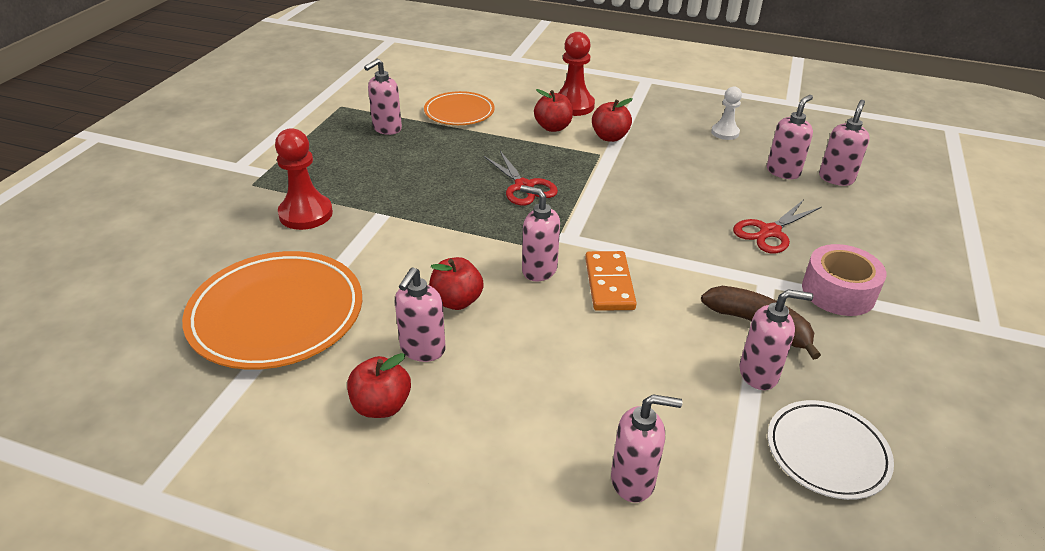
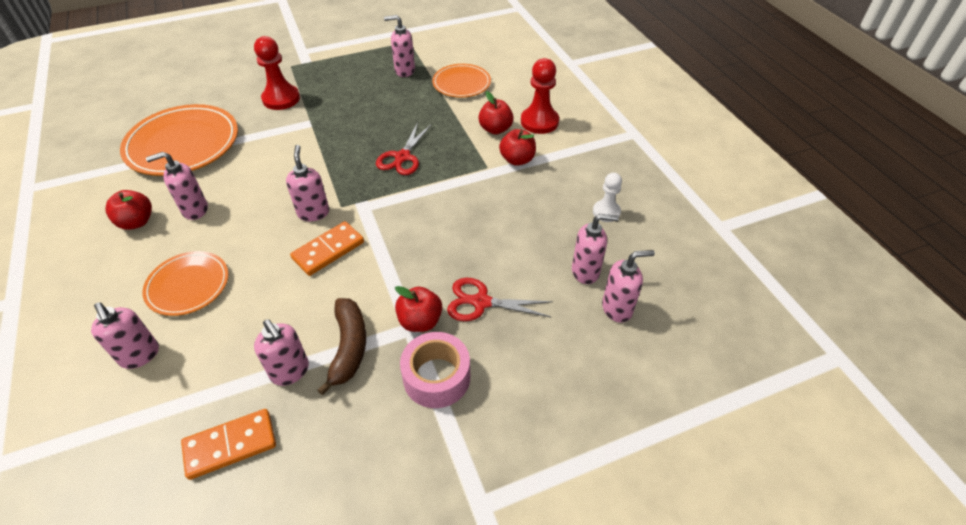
camera: 50 degrees right, 10 degrees up
red apple [429,257,484,310] -> red apple moved to [395,286,442,332]
white plate [768,400,894,500] -> orange domino [181,409,276,480]
none -> orange plate [142,251,229,316]

